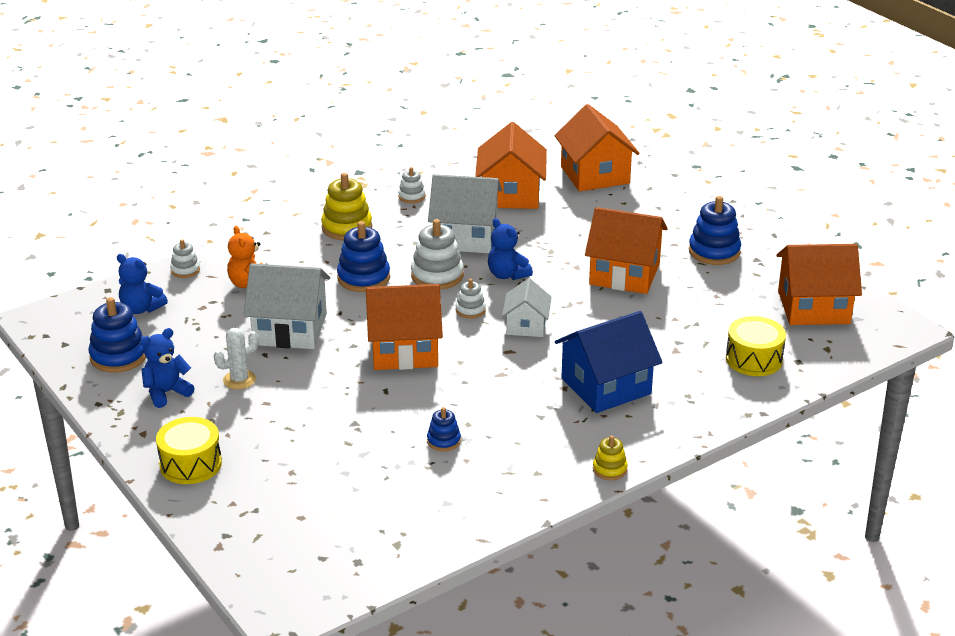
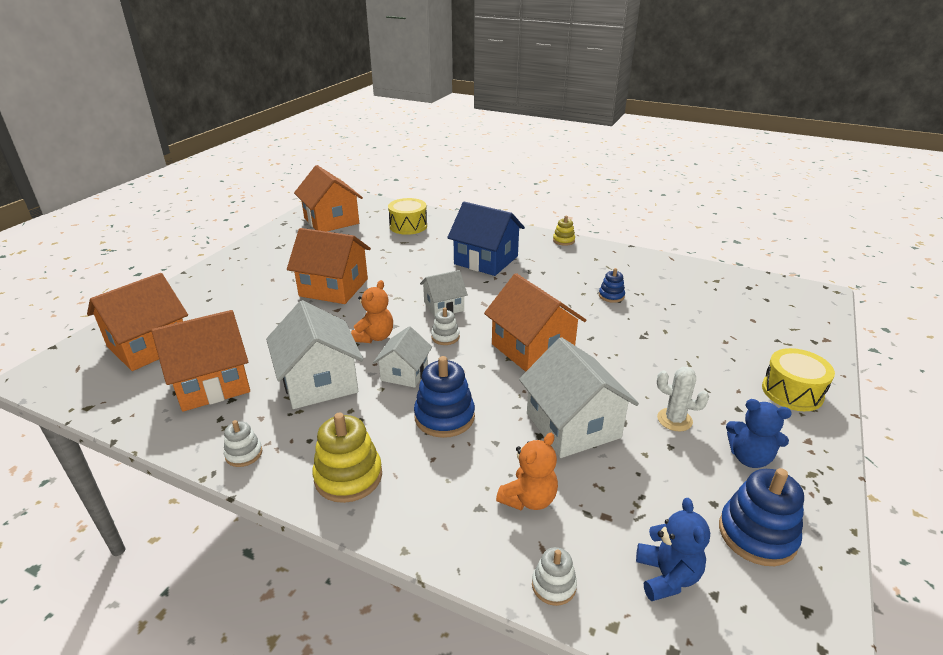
camera: 120 degrees left, 0 degrees up
white stacking toy [411,219,464,290] -> white house [373,326,432,388]
blue teddy bear [488,218,533,280] -> orange teddy bear [351,280,393,343]
orange house [585,207,668,294] -> orange house turned 60 degrees counterclockwise [287,228,371,304]
blue stacking toy [689,196,741,265] -> none

